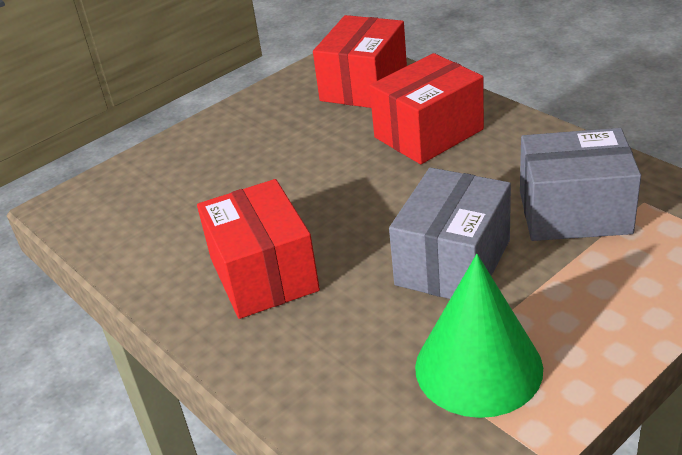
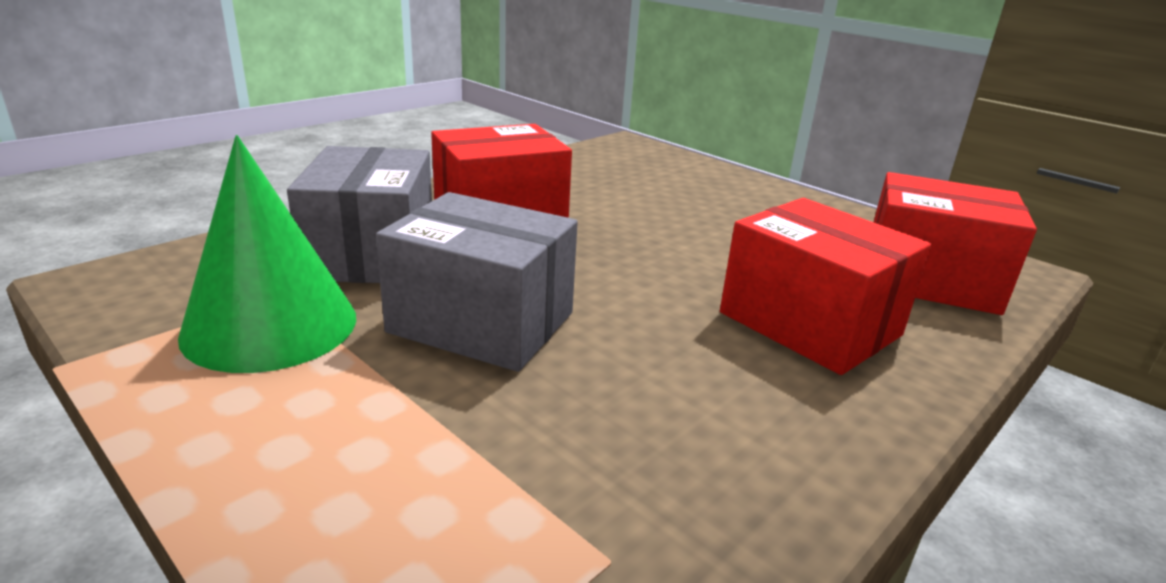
camera: 80 degrees right, 10 degrees down
grey box [520,128,641,241] -> grey box moved to [287,146,432,283]

